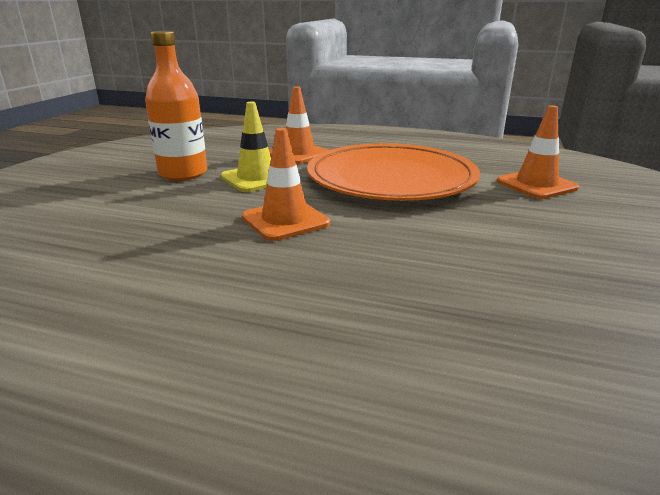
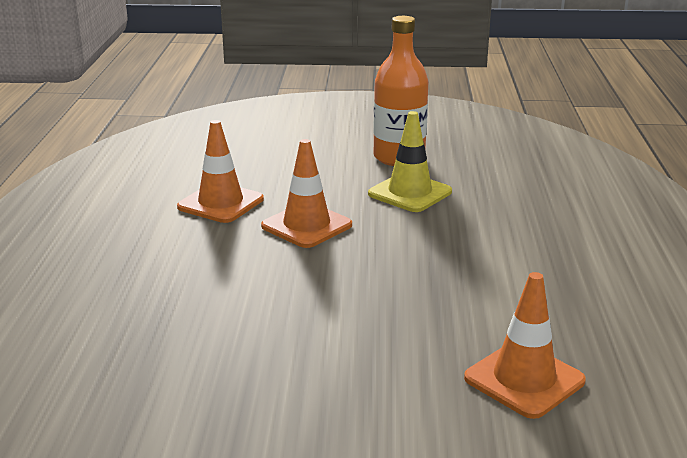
camera: 75 degrees right, 0 degrees up
orange traffic cone [269,86,329,164] -> orange traffic cone moved to [177,120,264,223]
orange plate [307,143,480,201] -> none

